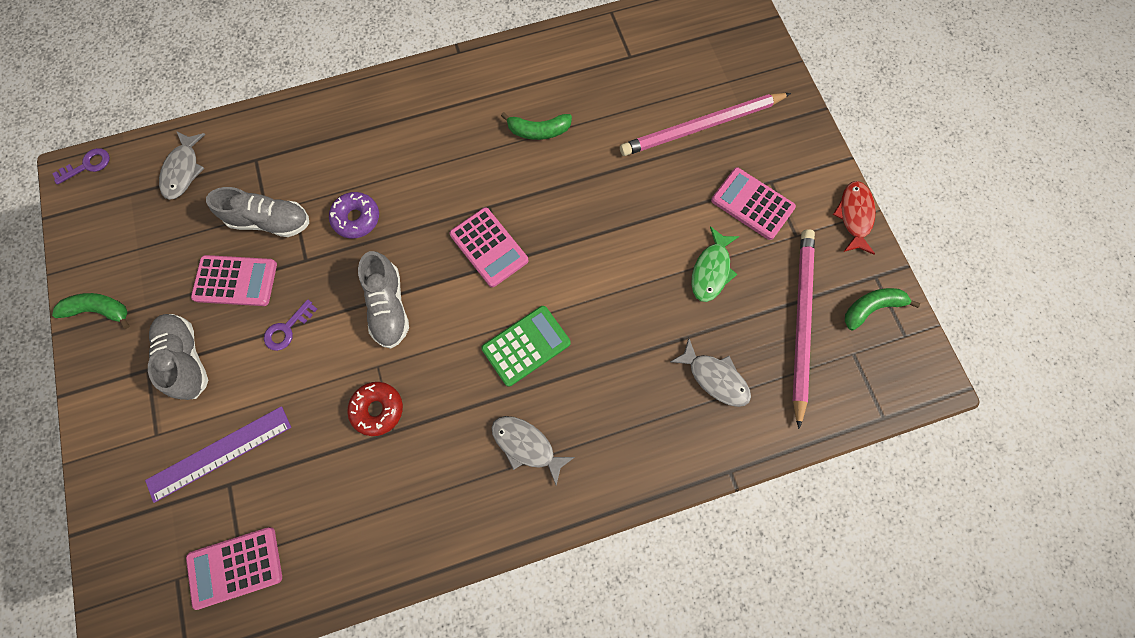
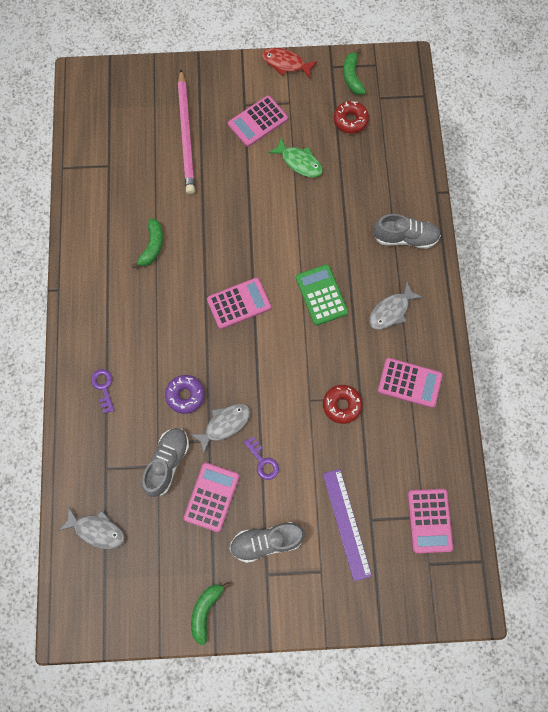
camera: 75 degrees left, 0 degrees up
purple key [52,148,110,184] -> purple key moved to [91,369,114,413]
grey shoe [358,251,409,349] -> grey shoe moved to [373,214,441,249]
grey fish [670,338,751,407] -> grey fish moved to [190,404,251,454]
pink pencil [793,229,815,429] -> red donut [334,101,369,134]
none -> pink calculator [378,358,443,408]

